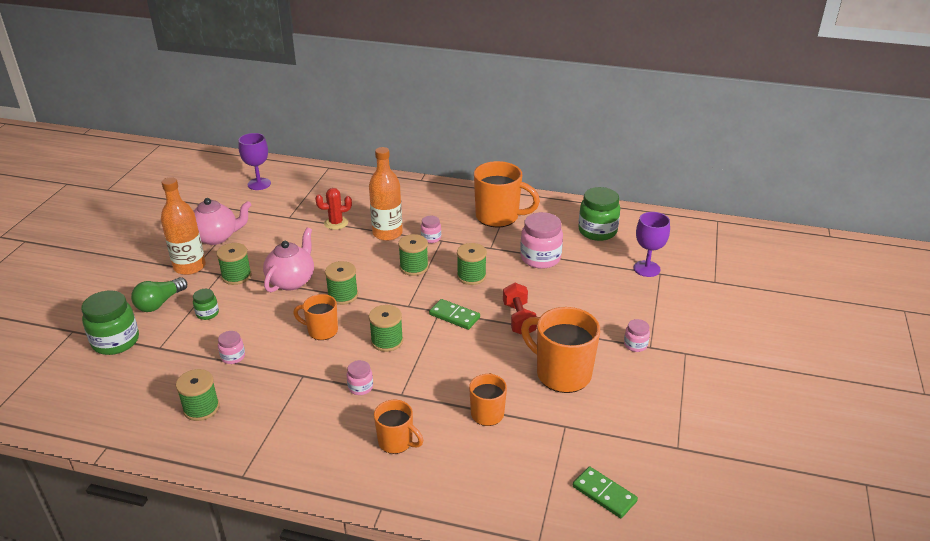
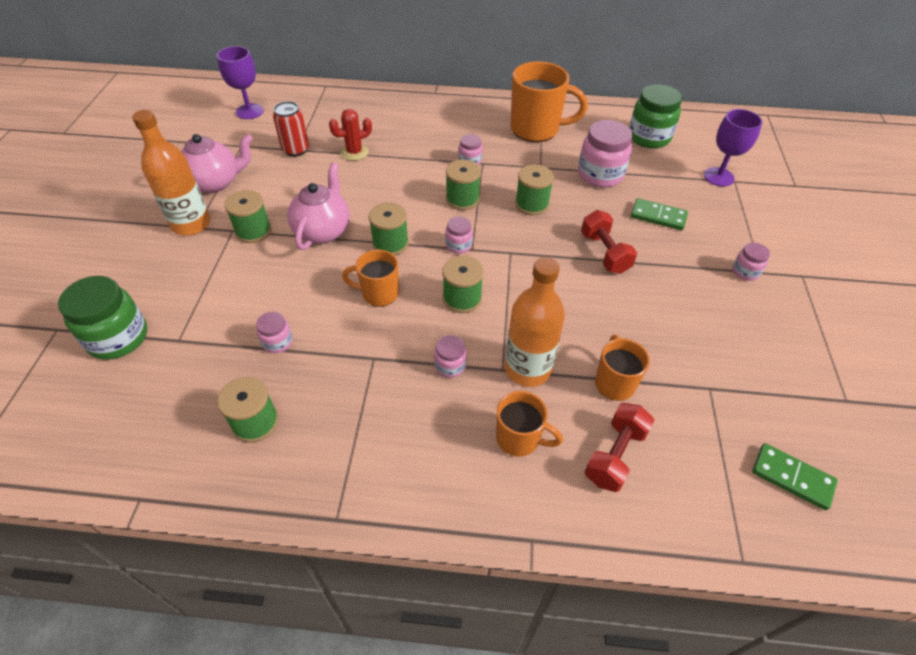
camera: 10 degrees left, 15 degrees up
green light bulb [131,277,187,312] -> none
green jar [193,289,219,320] -> none
orange bottle [369,147,402,241] -> orange bottle moved to [505,257,565,387]
green domino [429,299,480,330] -> green domino moved to [631,198,688,230]
orange mug [521,307,600,393] -> none
none -> red can [273,101,309,157]
none -> pink jar [445,216,473,254]
none -> red dumbbell [585,403,655,492]

